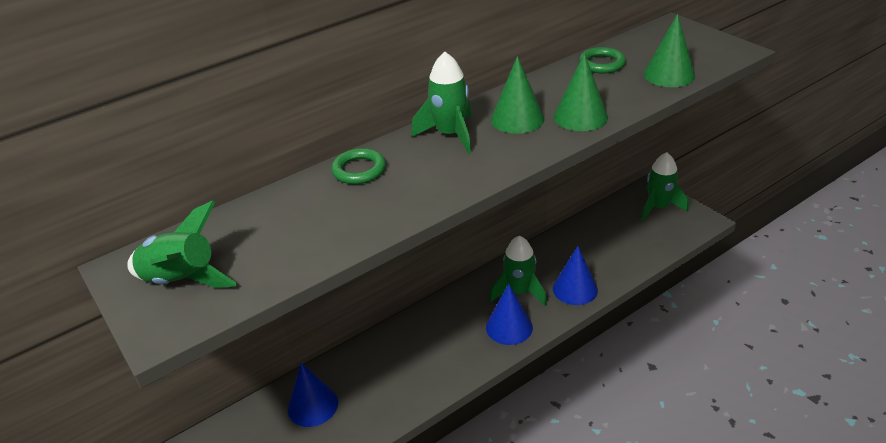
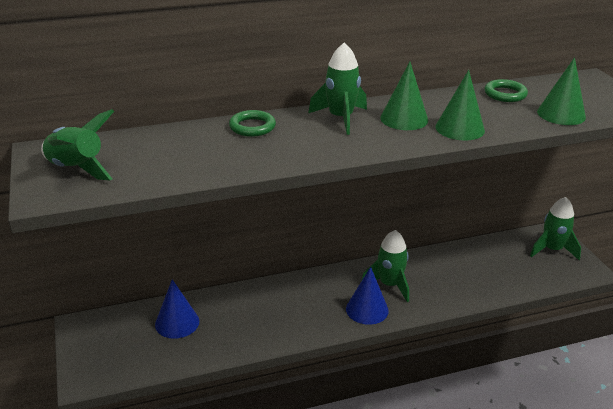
camera: 15 degrees right, 5 degrees down
blue cone [553,246,598,305] -> none

